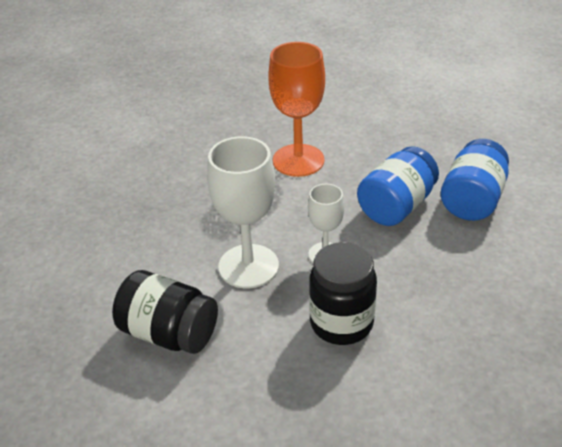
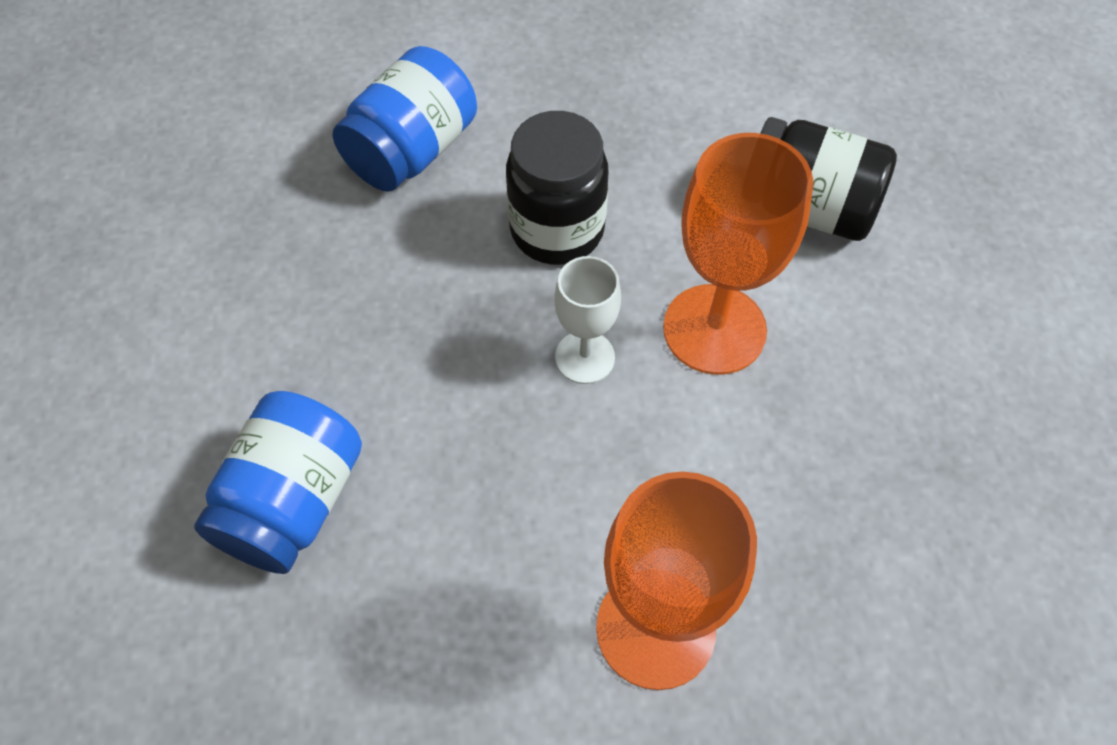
camera: 175 degrees right, 20 degrees up
white goblet [207,136,279,288] -> orange goblet [663,133,814,375]
blue jar [357,146,439,226] -> blue jar moved to [332,46,477,192]

